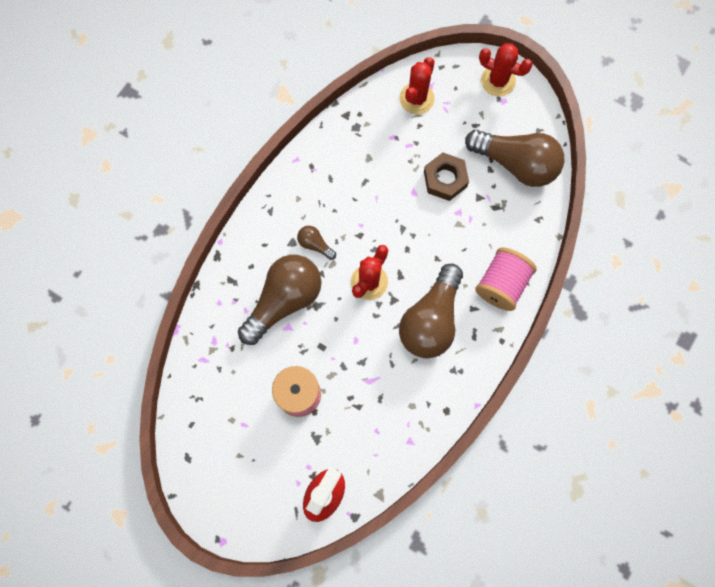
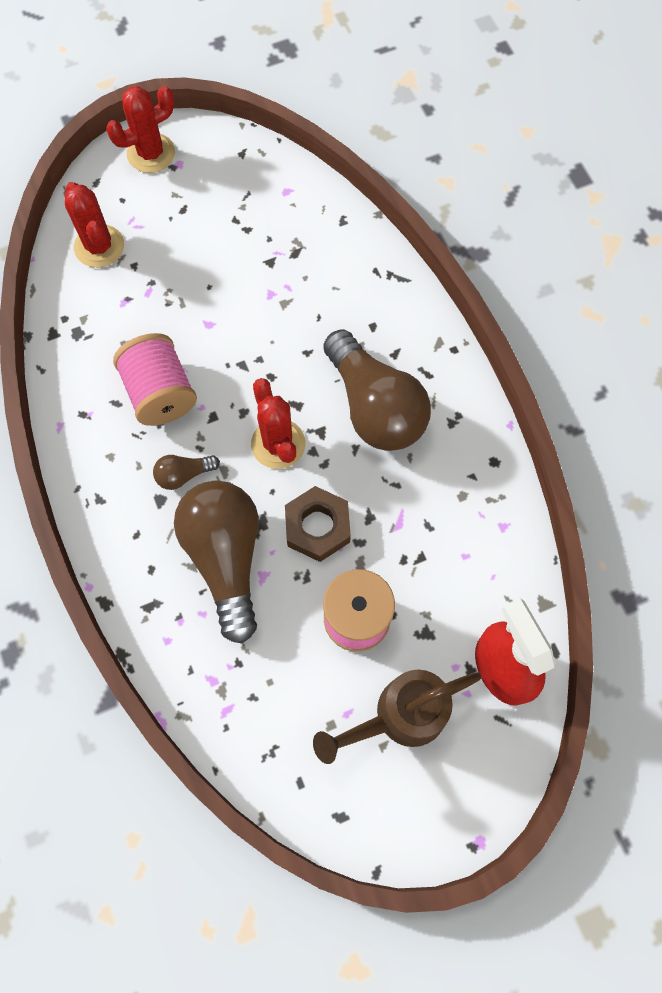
camera: 55 degrees left, 5 degrees down
brown nut [424,153,469,201] -> brown nut moved to [285,486,351,562]
brown light bulb [465,130,564,187] -> none
pink spool [475,248,536,311] -> pink spool moved to [113,333,197,426]
none -> brown watering can [313,670,481,764]

